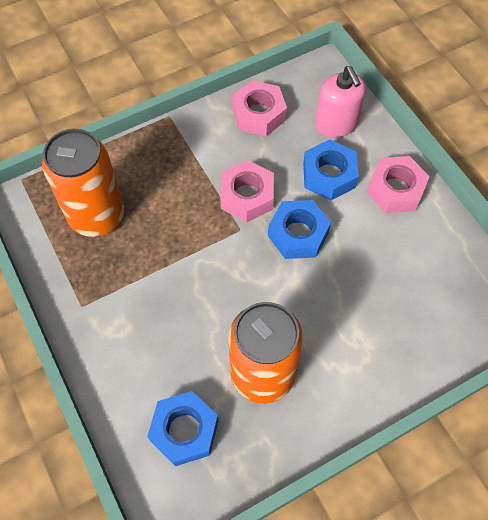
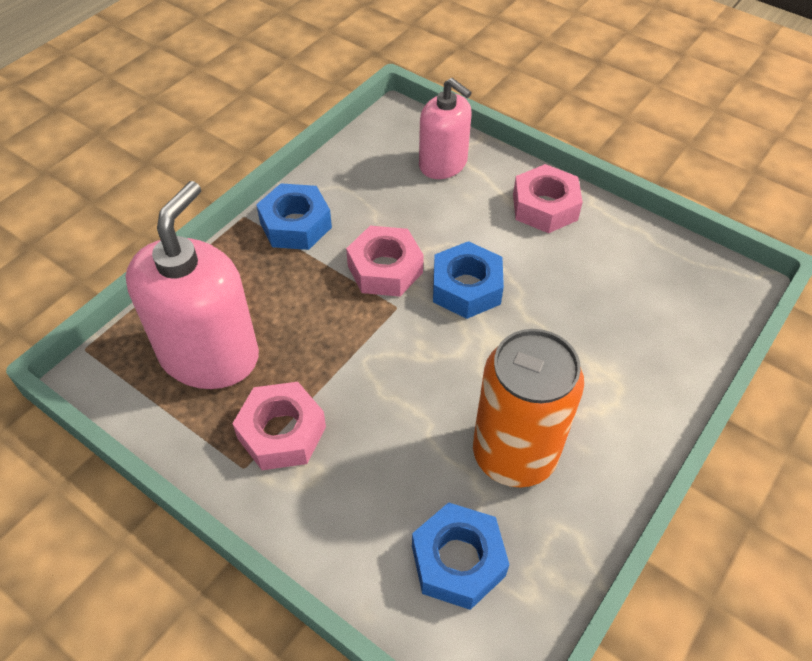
camera: 25 degrees left, 10 degrees down
orange can [42,129,124,237] -> pink soap dispenser [126,181,259,389]
pink nut [232,80,287,136] -> pink nut moved to [232,382,326,470]
blue nut [303,139,359,200] -> blue nut moved to [256,183,332,250]

